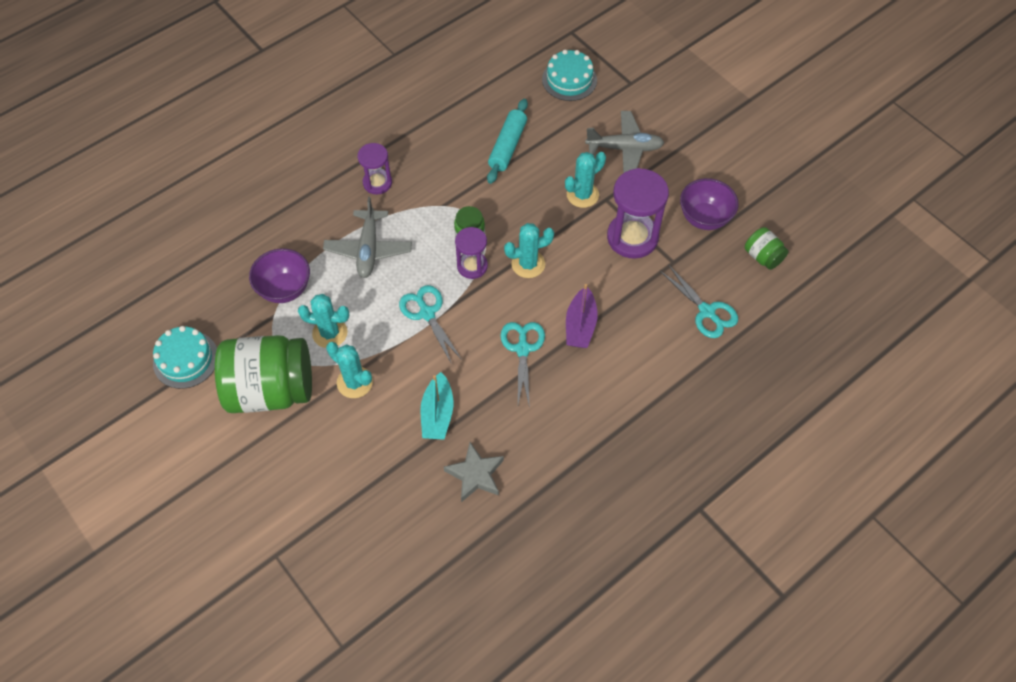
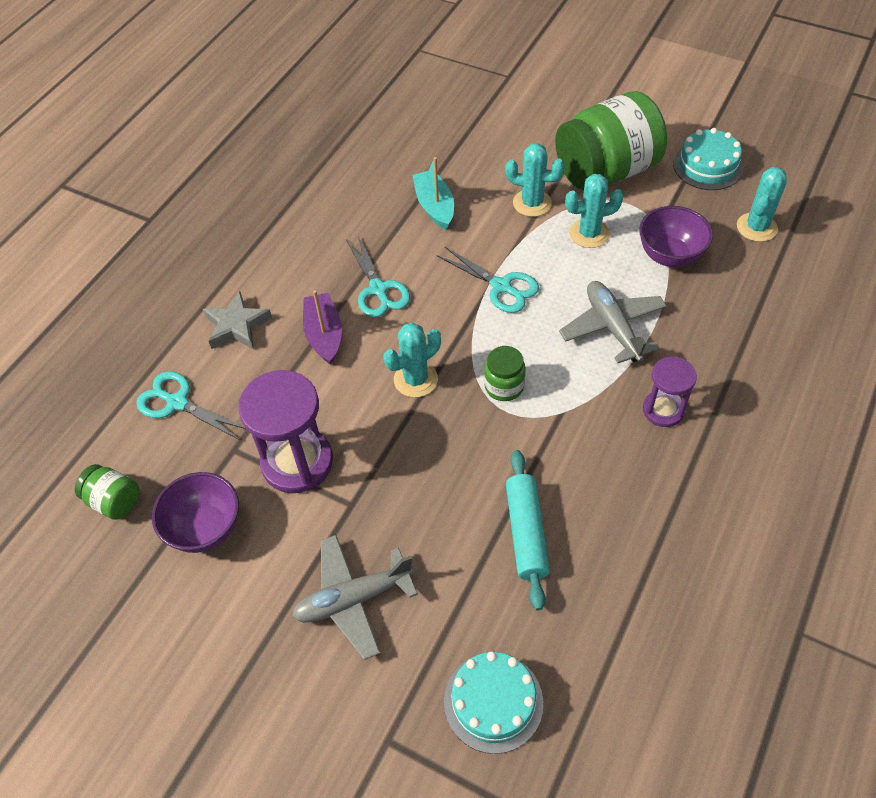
camera: 160 degrees right, 5 degrees down
grey star [444,442,504,502] -> grey star moved to [203,291,272,350]
purple hourglass [455,227,488,279] -> none
turquoise cactus [565,152,606,208] -> turquoise cactus moved to [737,167,787,242]

